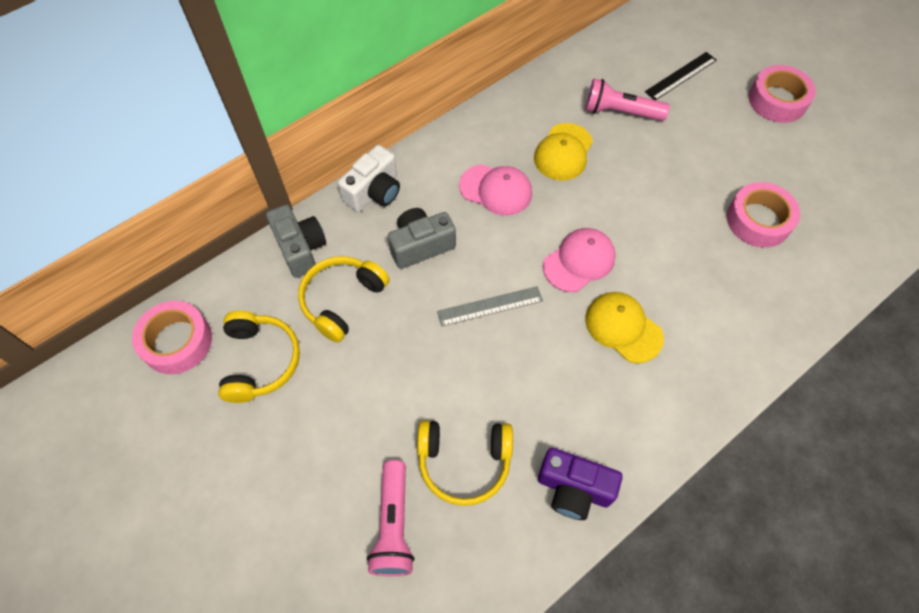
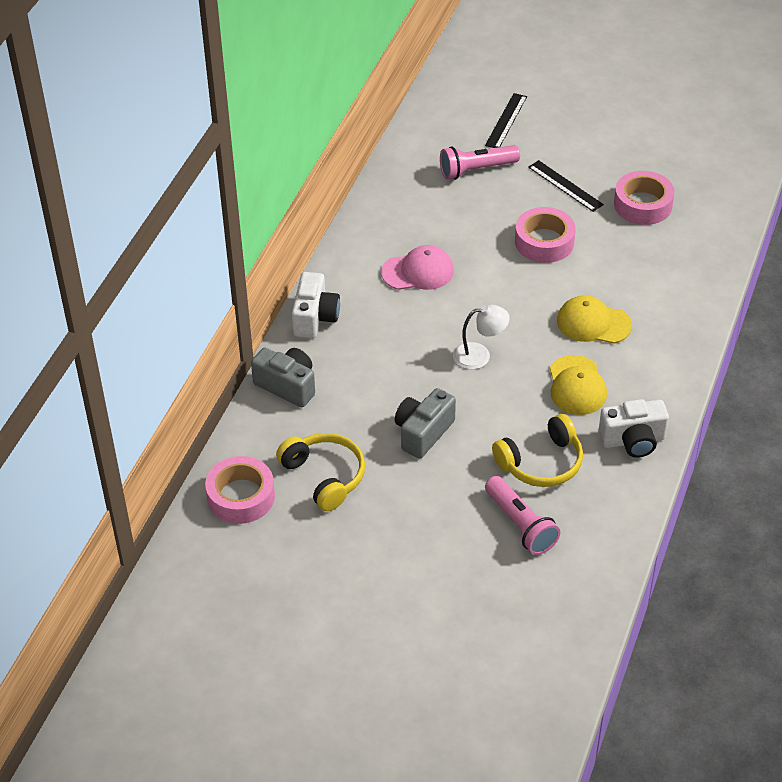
camera: 30 degrees left, 15 degrees down
yellow headphones [298,256,390,343] -> none
grey camera [388,208,456,269] -> grey camera moved to [395,388,456,459]
grey ruler [437,286,543,327] -> white lamp [453,305,510,369]
yellow cap [534,123,593,180] -> yellow cap moved to [550,355,607,415]
purple camera [538,448,623,520] -> white camera [599,399,669,458]
pink cap [543,228,616,292] -> none
pink tape [749,65,816,123] -> pink tape moved to [515,207,576,263]
none -> black ruler [528,160,604,212]

